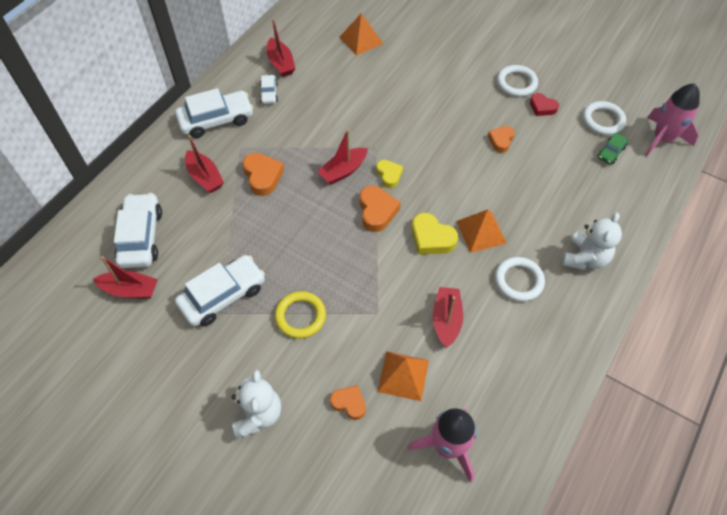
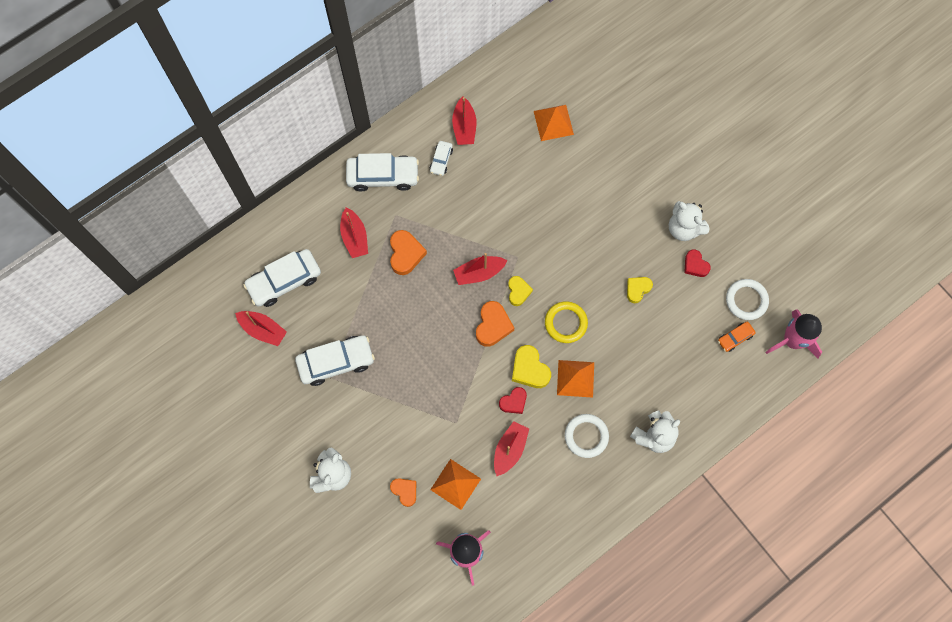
camera: 20 degrees right, 15 degrees up
white car [114,193,162,268] -> white car turned 135 degrees counterclockwise [243,249,321,307]
yellow ring [275,291,326,339] -> yellow ring moved to [545,301,588,343]
orange heart [488,126,515,153] -> yellow heart [627,277,653,303]
white ring [497,65,538,97] -> white teddy bear [669,201,709,241]
green car [598,132,628,164] -> orange car [718,322,756,352]
none -> red heart [499,387,527,414]

